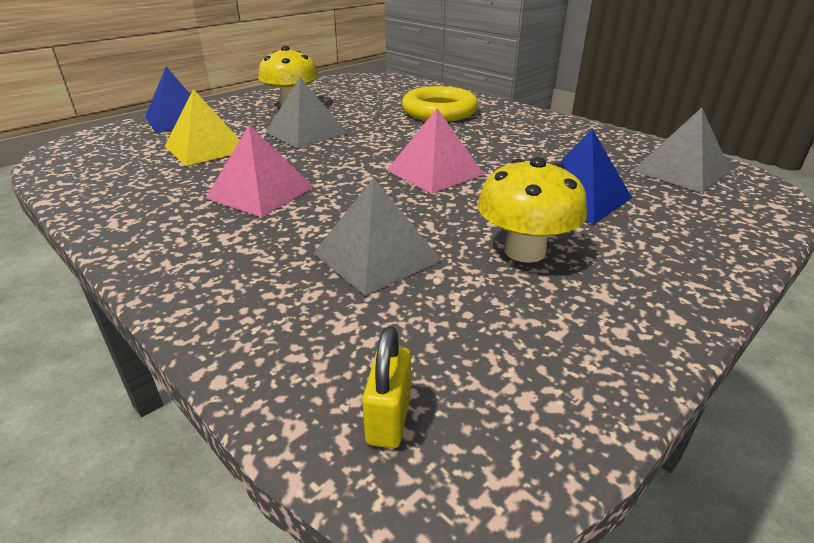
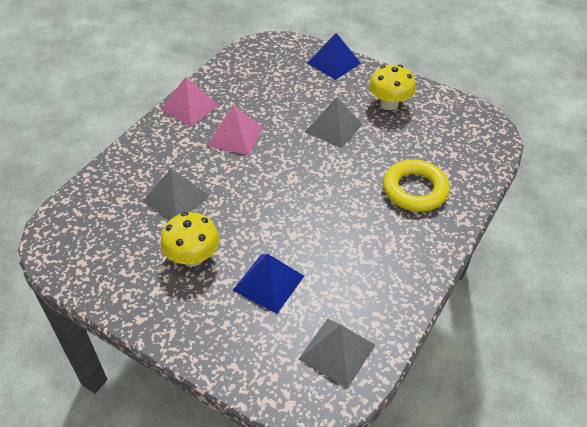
camera: 75 degrees right, 15 degrees up
yellow pyramid [165,89,240,166] -> none
yellow padlock [362,326,411,448] -> none
pink pyramid [387,108,484,194] -> pink pyramid moved to [161,77,219,127]

